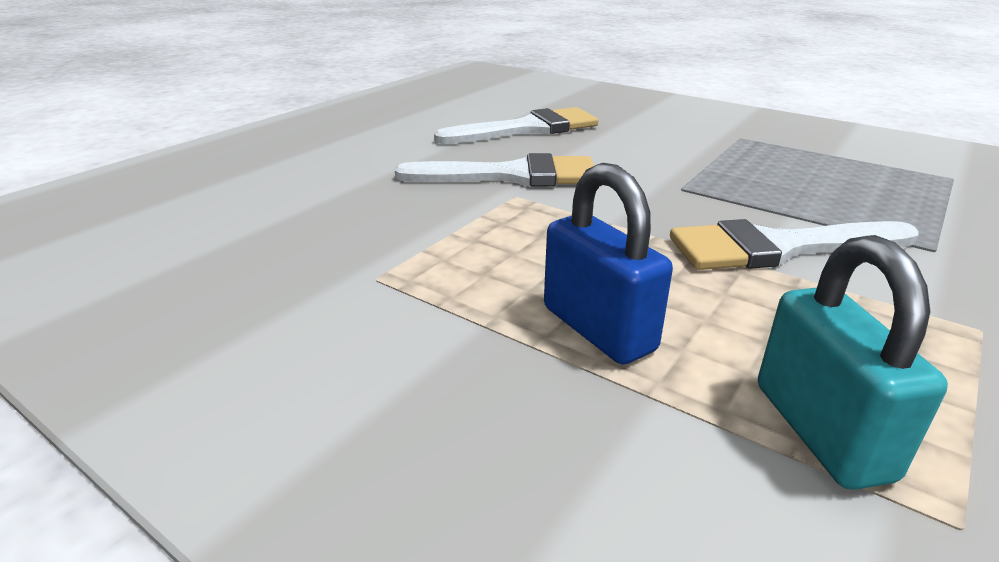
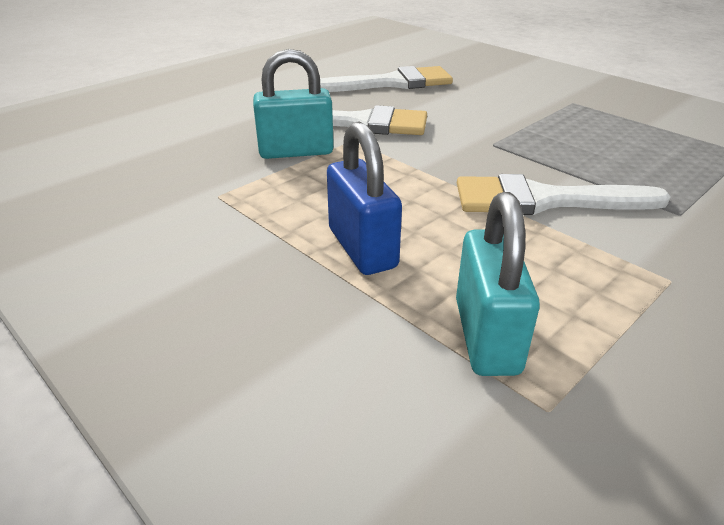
camera: 10 degrees right, 5 degrees up
none -> turquoise padlock [253,49,334,159]

